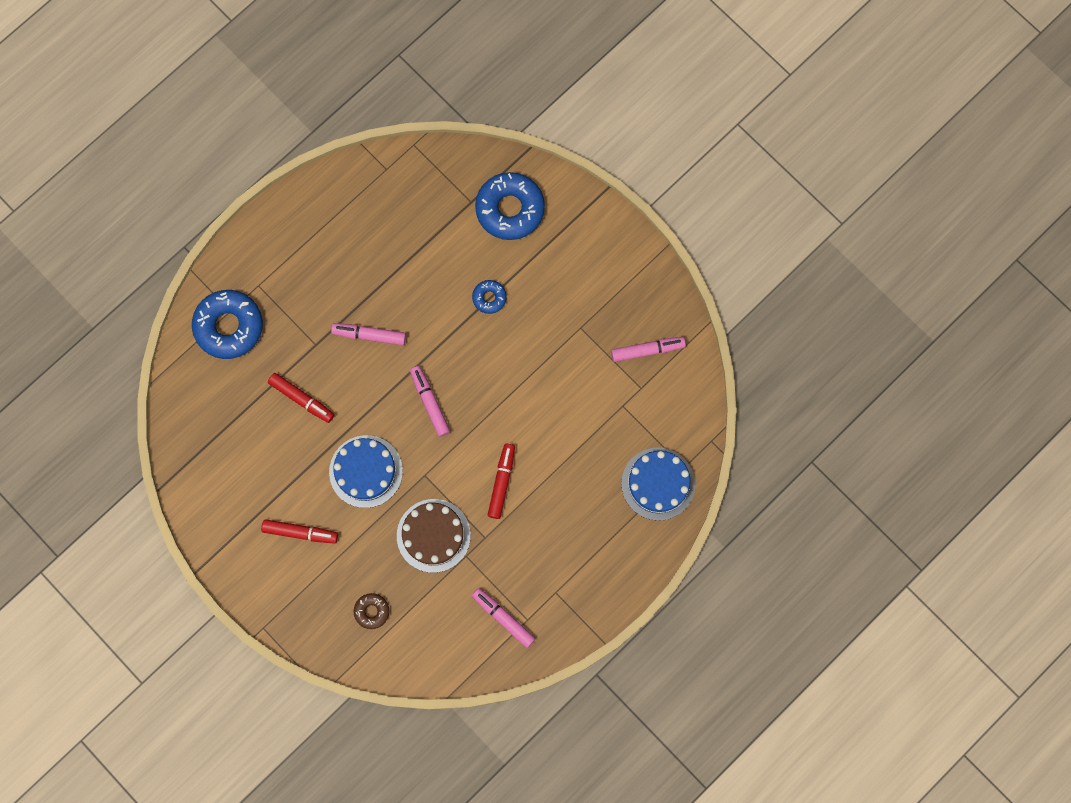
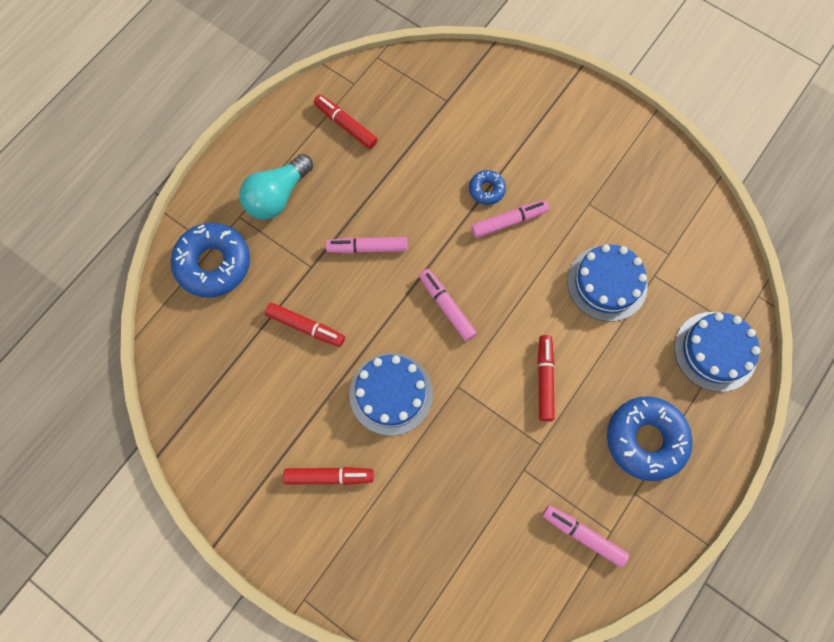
camera: 10 degrees left, 5 degrees down
brown donut [354,593,389,629] -> none
brown cake [397,499,471,573] -> none
blue donut [475,172,545,240] -> blue donut moved to [607,396,693,481]
pink marker [611,337,686,362] -> pink marker moved to [471,200,549,238]
none -> turquoise light bulb [239,154,313,220]
none -> red marker [314,95,378,149]
none -> blue cake [567,244,648,322]

